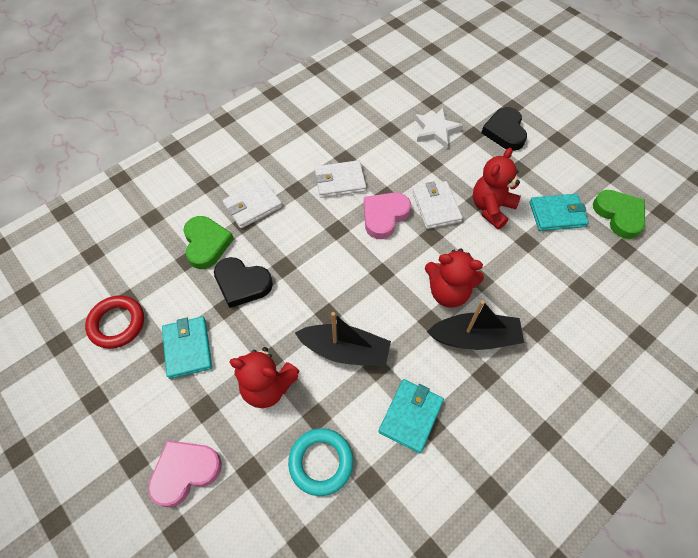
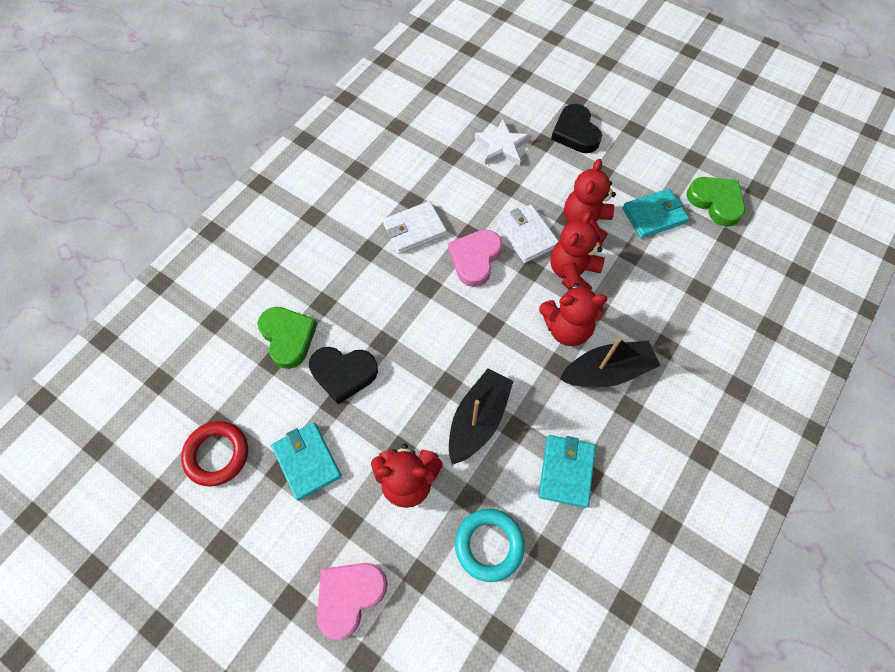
camera: 15 degrees left, 5 degrees up
white wallet [223,180,282,228] -> none
black boat [295,312,391,367] -> black boat turned 60 degrees counterclockwise [449,369,514,465]
none -> red teddy bear [550,211,605,290]

